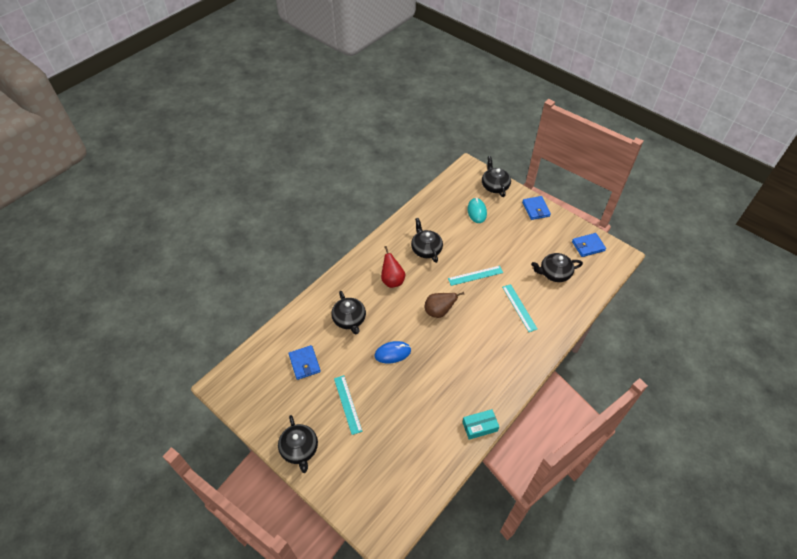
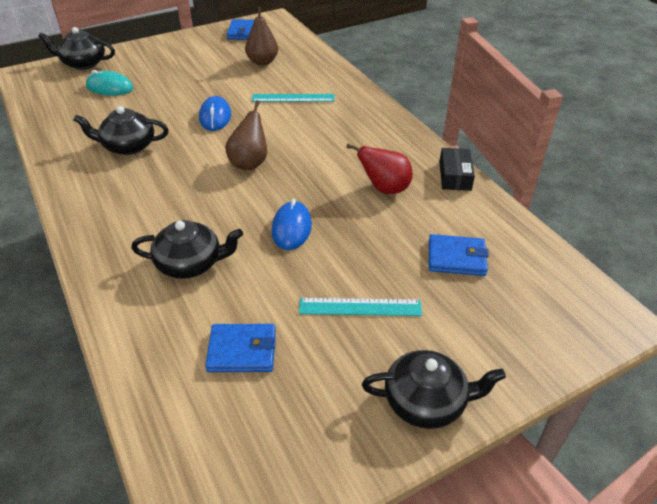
camera: 70 degrees left, 10 degrees down
red pear [381,246,405,288] -> red pear moved to [346,143,413,194]
turquoise ruler [448,266,503,286] -> blue mouse [199,96,231,131]
turquoise box [462,409,499,440] -> black box [439,148,475,191]
blue wallet [522,196,551,220] -> blue wallet moved to [429,234,489,276]
black teapot [531,253,583,282] -> brown pear [245,6,278,65]

